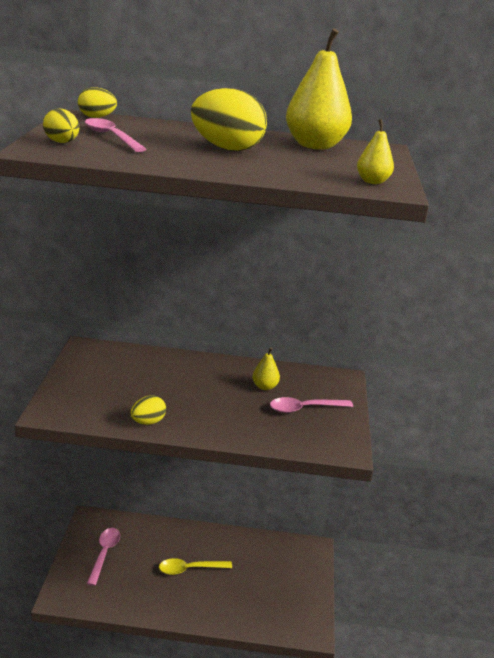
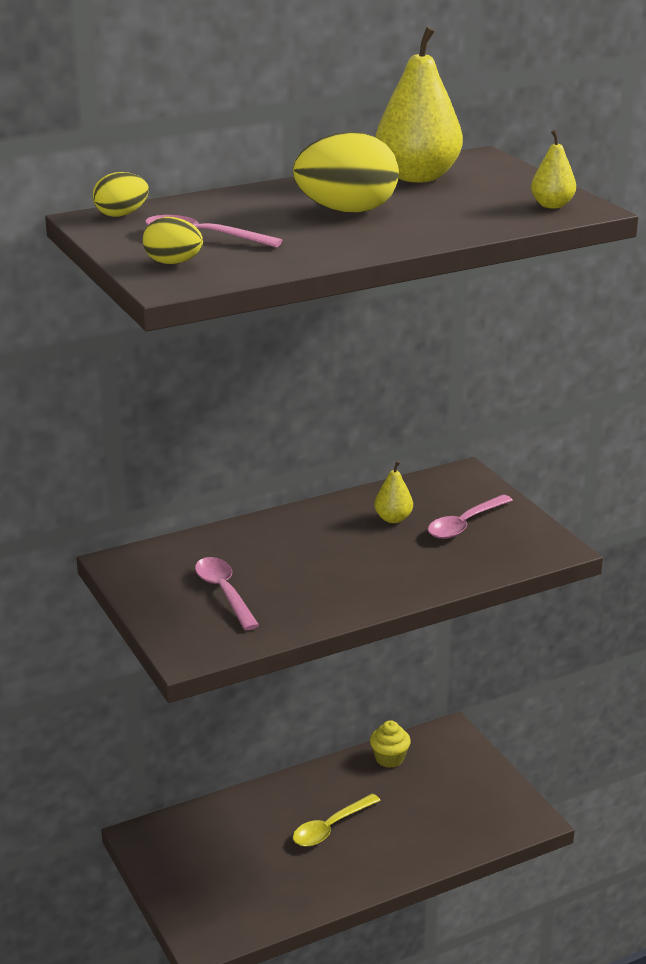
camera: 30 degrees left, 0 degrees up
pink spoon [87,528,120,586] -> pink spoon moved to [195,557,260,630]
yellow egg [131,395,166,425] -> none
none -> yellow cupcake [370,720,411,768]

